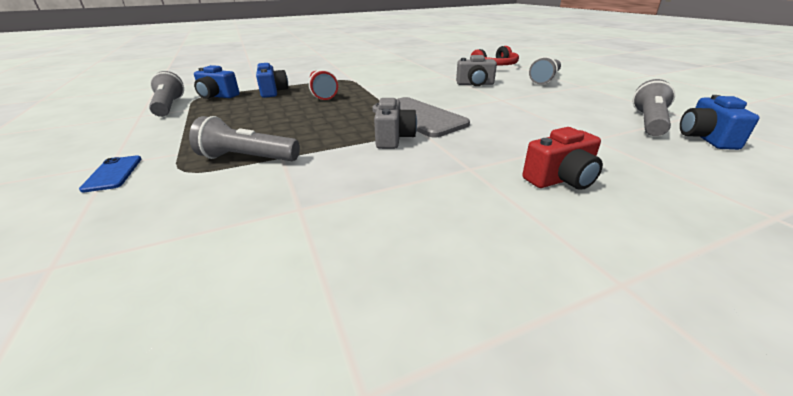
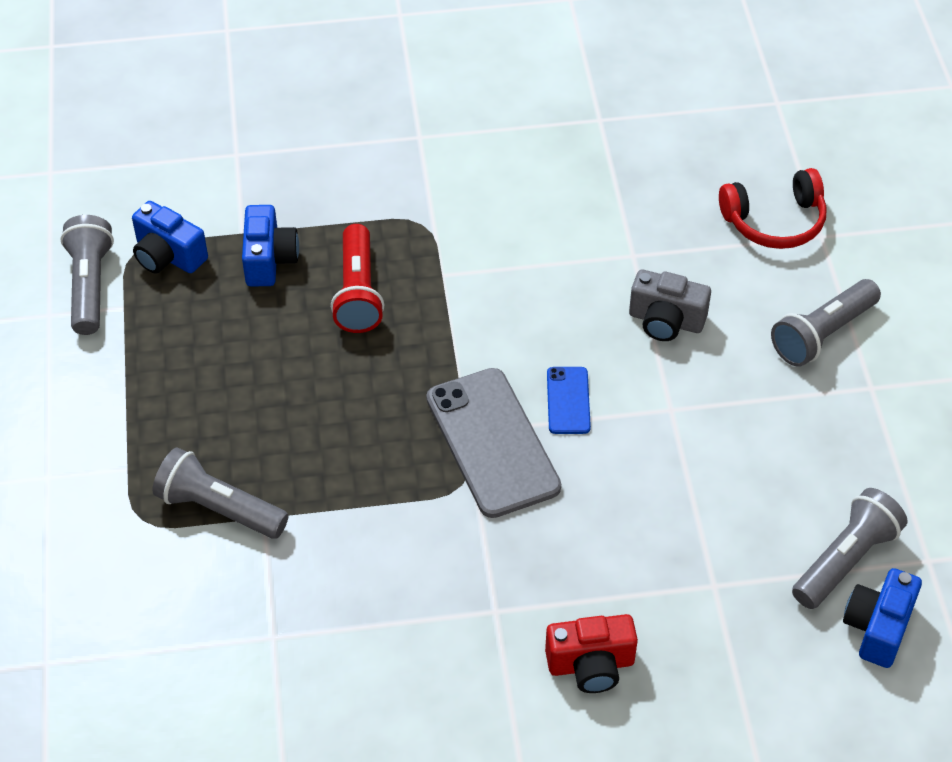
camera: 15 degrees right, 20 degrees up
blue phone [79,155,141,193] -> blue phone moved to [547,367,591,434]
grey camera [374,98,417,149] -> none

